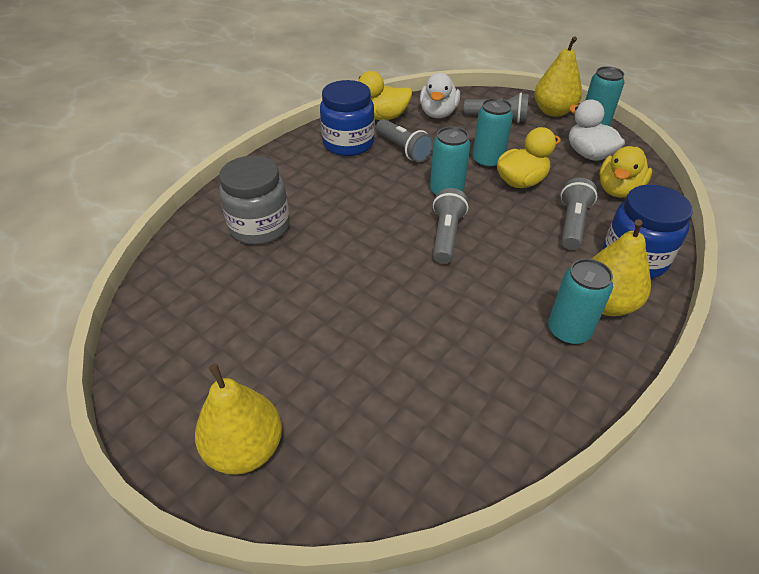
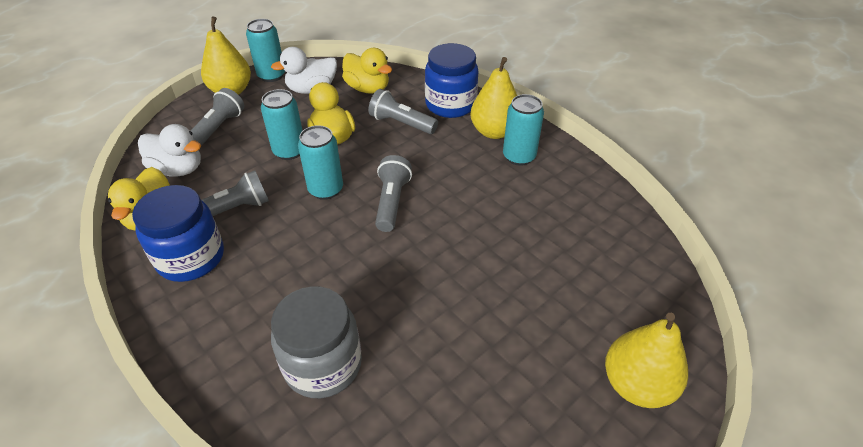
camera: 80 degrees left, 0 degrees up
grey flashlight [433,188,468,264] -> grey flashlight turned 75 degrees clockwise [375,155,412,232]

